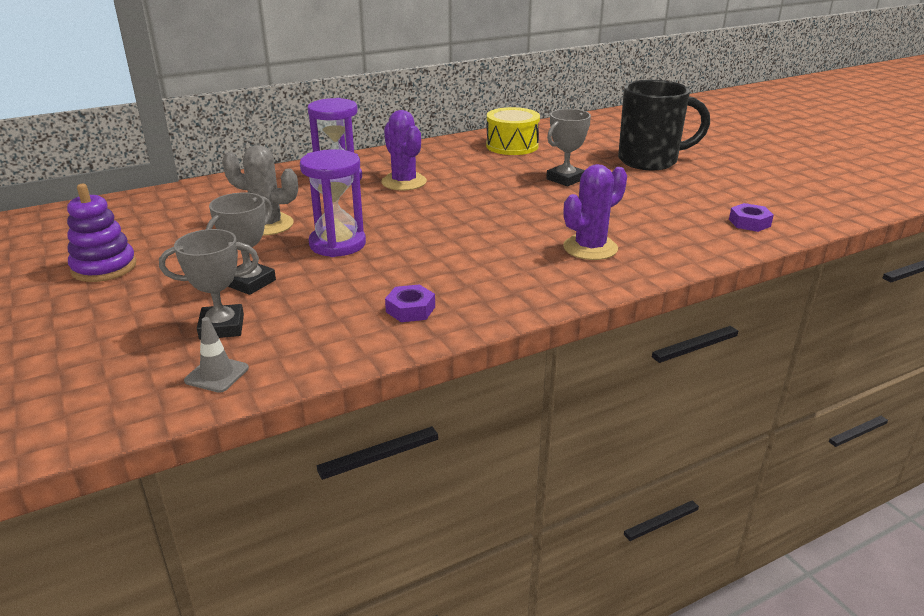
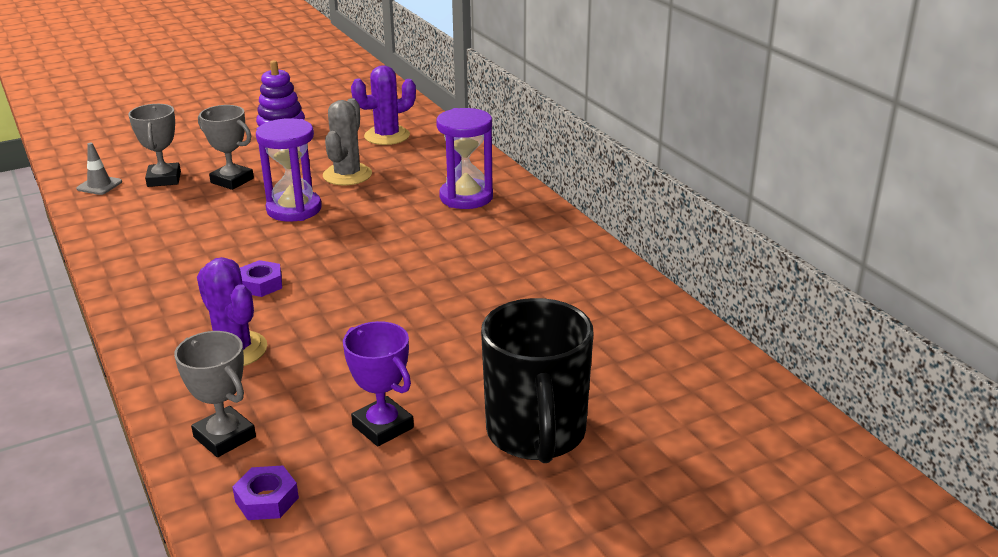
camera: 90 degrees right, 0 degrees up
purple cactus [381,110,427,191] -> purple cactus moved to [351,65,416,145]
purple nut [385,284,435,322] -> purple nut moved to [240,260,282,297]
yellow drum [486,107,540,155] -> none
grey trophy [546,109,591,186] -> grey trophy moved to [174,331,256,457]
none -> purple trophy [343,321,414,446]

